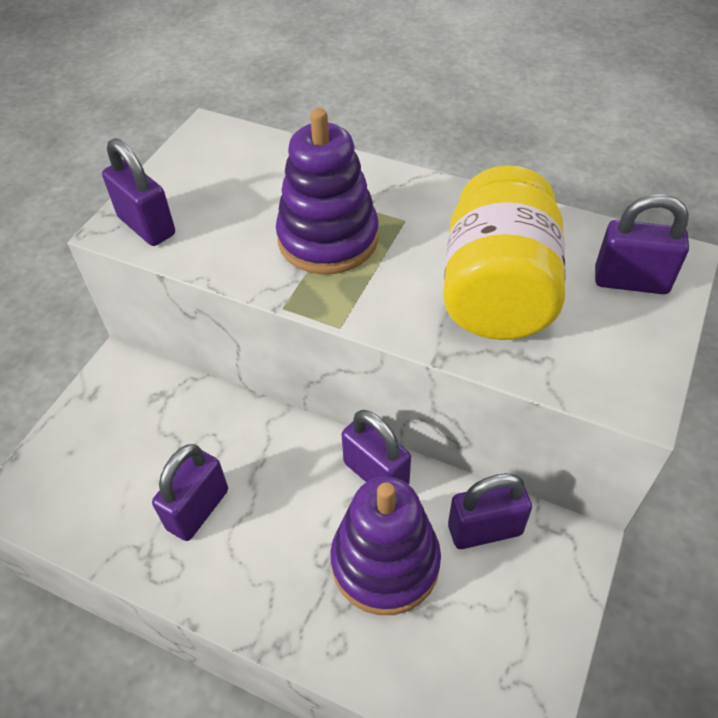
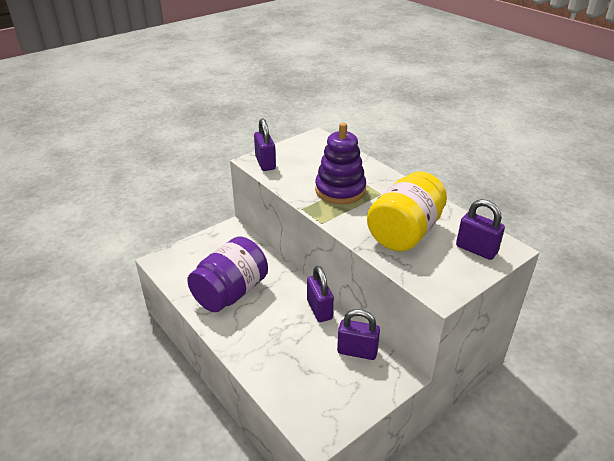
camera: 25 degrees right, 15 degrees down
purple padlock [152,444,228,541] -> purple jar [187,237,268,312]
purple stacking toy [330,477,441,615] -> none

